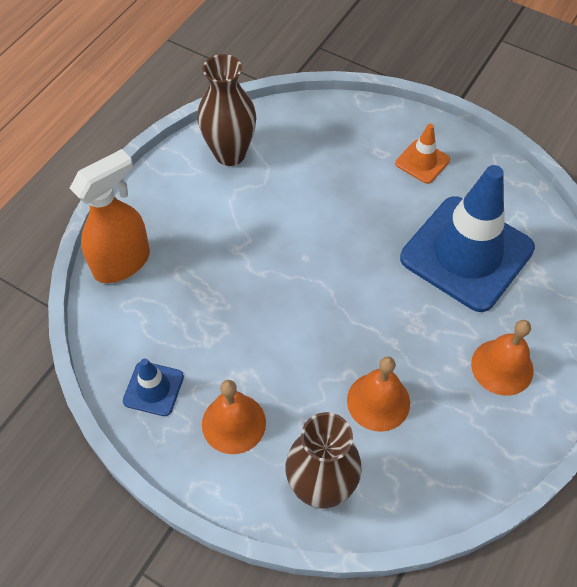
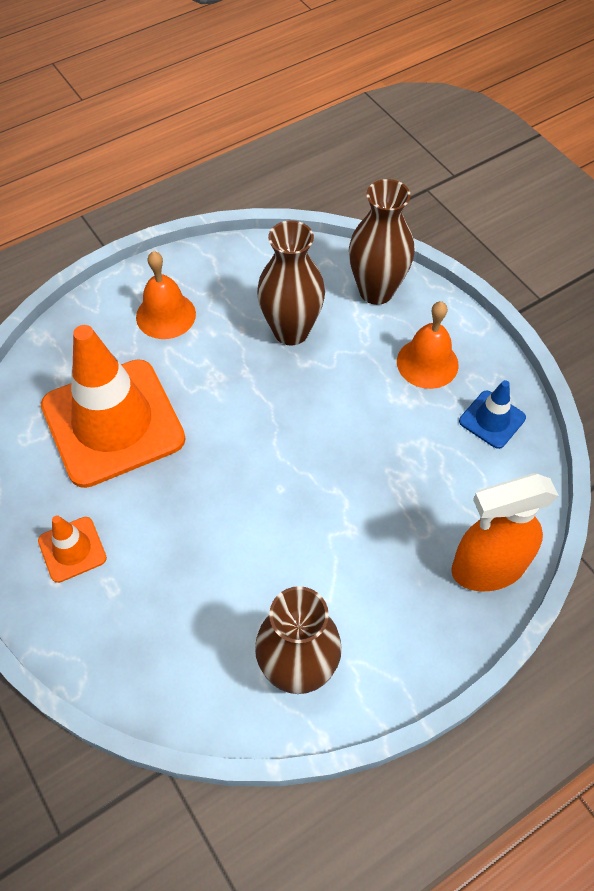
camera: 155 degrees left, 0 degrees up
orange bell [347,356,410,432] -> brown vase [257,220,325,345]
blue traffic cone [400,165,535,312] -> orange traffic cone [41,325,186,488]

